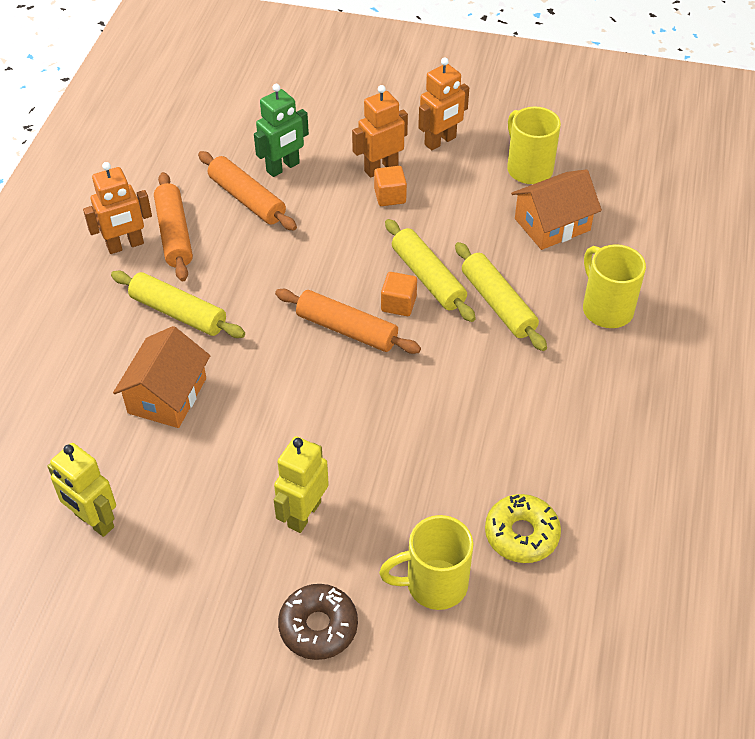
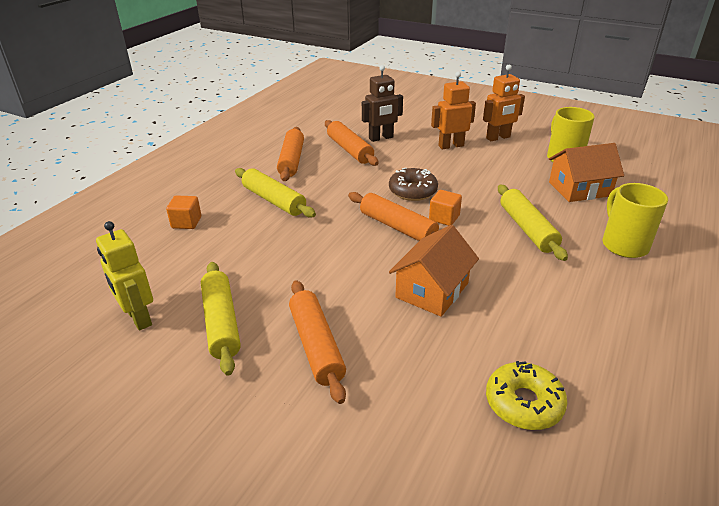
camera: 15 degrees right, 15 degrees down
orange robot [83,162,152,254] -> none
orange house [113,326,210,428] -> orange house moved to [389,225,479,317]
green robot [254,84,309,177] -> brown robot [362,65,403,142]
yellow robot [274,436,329,533] -> orange rolling pin [289,280,346,404]
brown donut [278,584,358,660] -> brown donut moved to [389,168,438,201]
orange cube [374,166,407,206] -> orange cube moved to [166,195,201,229]
yellow mug [379,515,473,610] -> none
yellow rolling pin [385,219,476,322] -> yellow rolling pin moved to [201,262,241,376]

